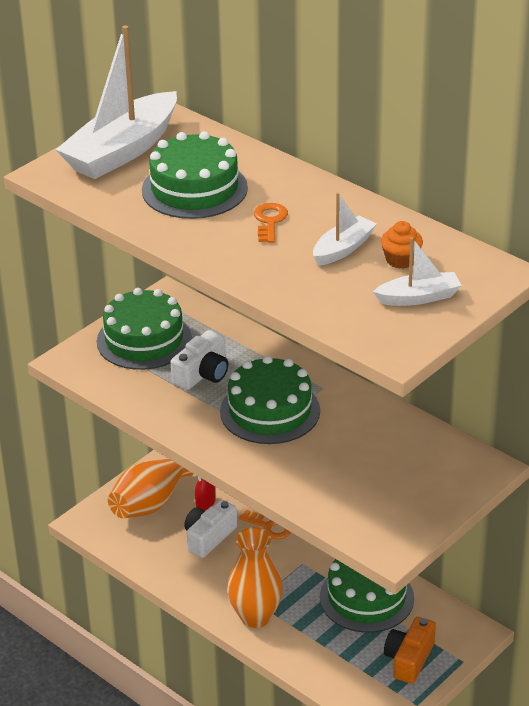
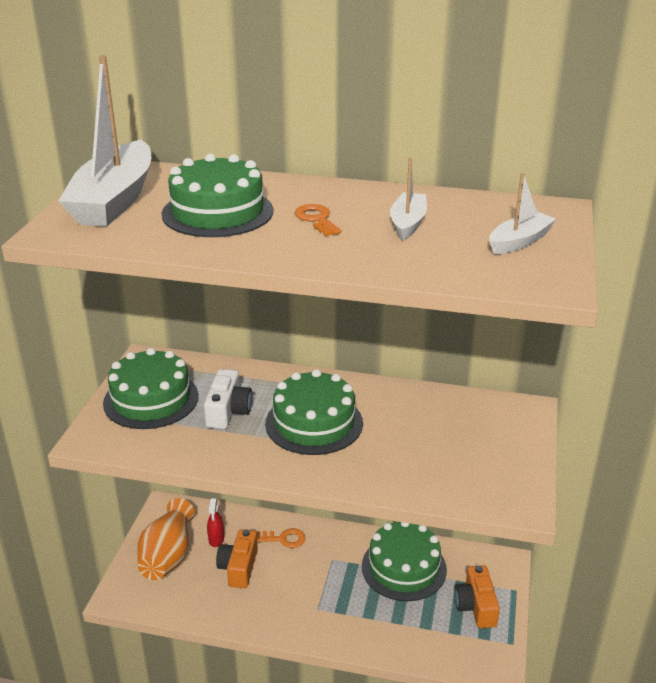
camera: 30 degrees left, 5 degrees down
white camera [184,500,237,558] -> orange camera [216,529,258,588]
orange vase [227,527,283,628] -> none
orange cupcake [381,221,423,269] -> none

